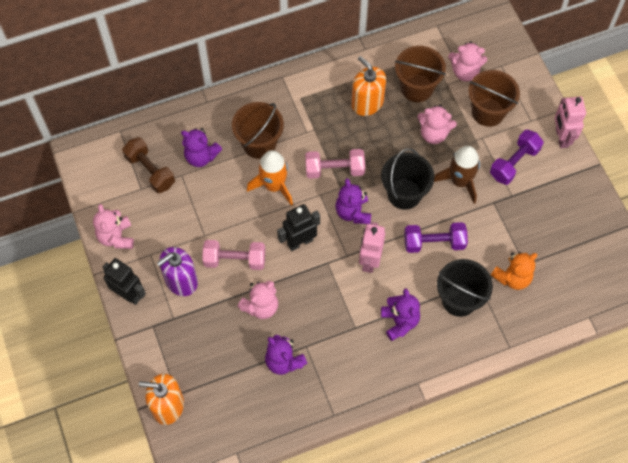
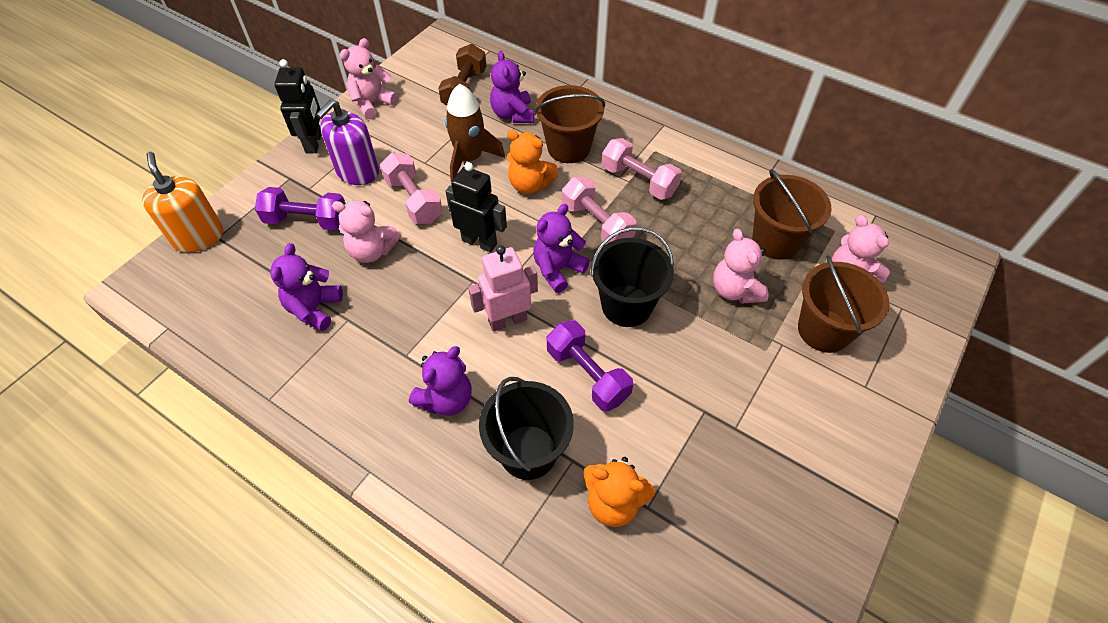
camera: 55 degrees right, 10 degrees down
purple soap dispenser [157,247,198,296] -> purple soap dispenser turned 75 degrees counterclockwise [316,99,379,185]
orange rocket [247,150,293,206] -> orange teddy bear [507,130,559,194]
orange soap dispenser [351,56,386,116] -> none
brown rocket [434,146,480,204] -> brown rocket moved to [445,84,505,182]
purple dumbbell [490,130,543,185] -> purple dumbbell moved to [255,187,346,230]
pink robot [554,96,586,148] -> none
none -> pink dumbbell [602,138,682,200]

